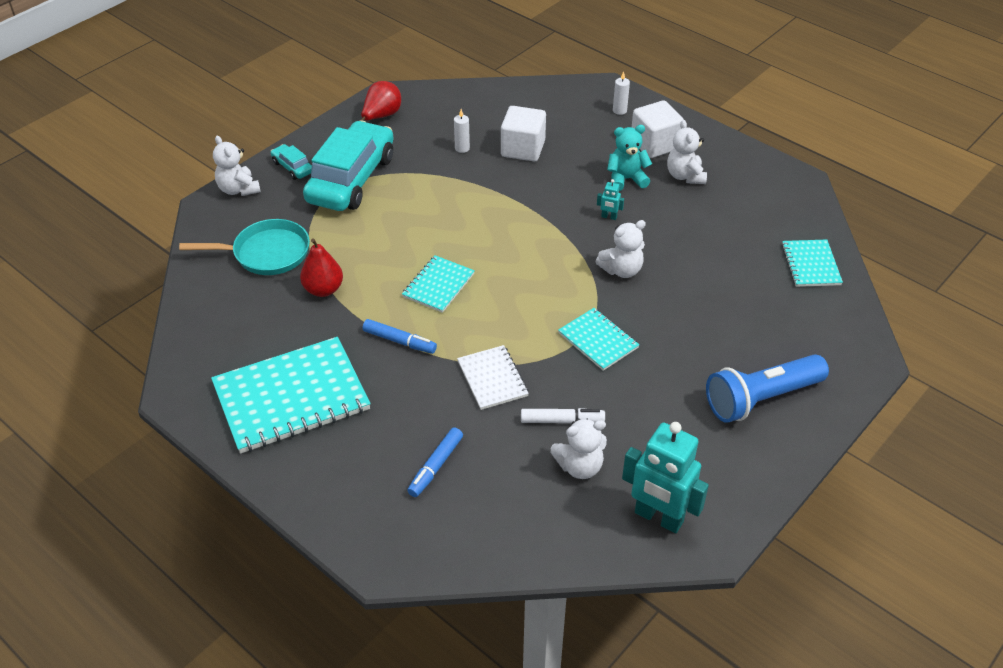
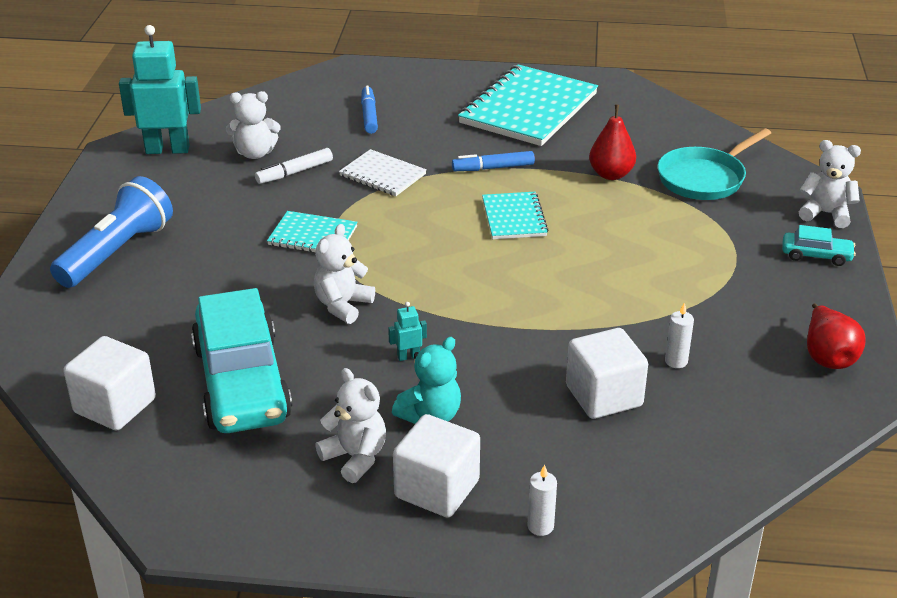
camera: 145 degrees right, 10 degrees down
turquoise car [303,120,394,211] -> turquoise car moved to [191,288,292,433]
white teddy bear [551,418,607,479] -> white teddy bear turned 135 degrees counterclockwise [226,91,281,159]
turquoise notebook [781,240,843,287] -> white cube [63,336,156,431]

